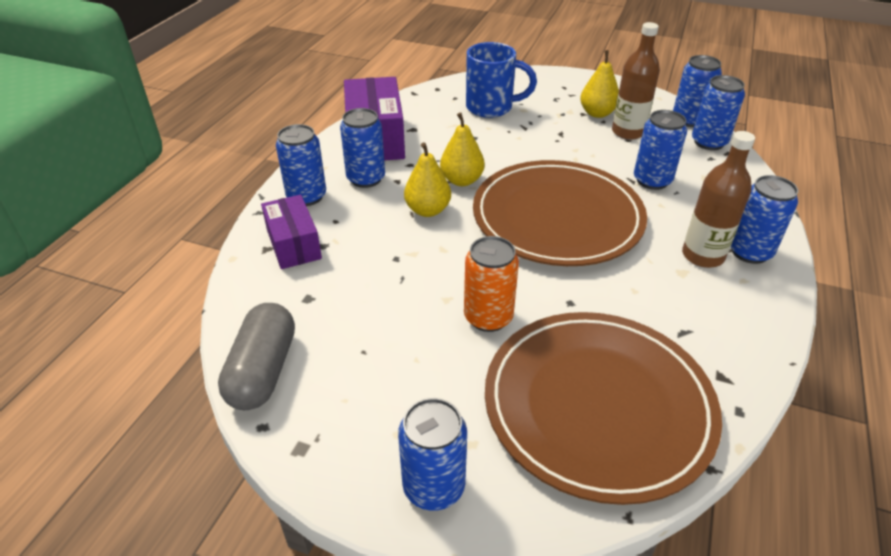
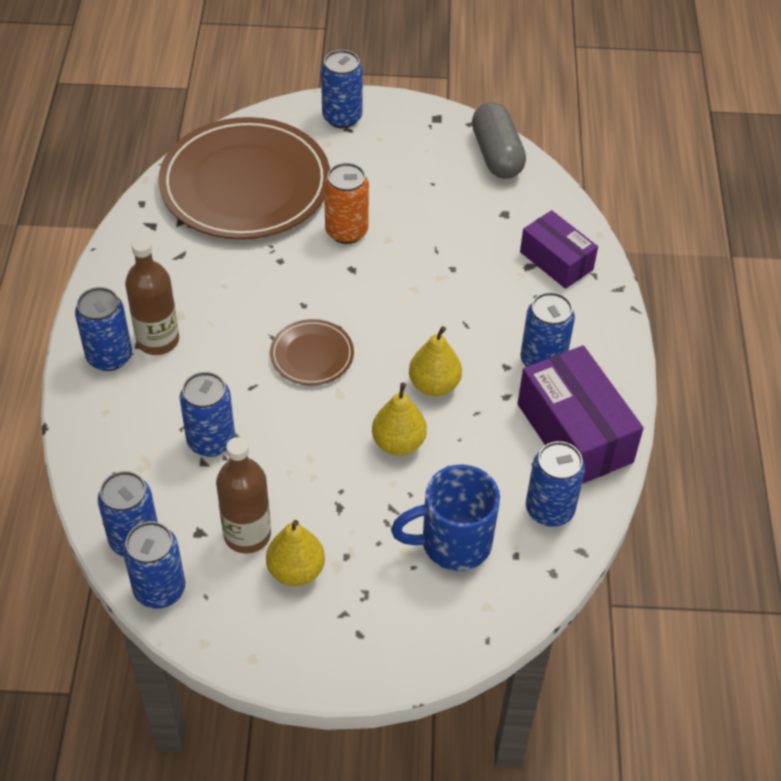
camera: 160 degrees right, 10 degrees up
blue can [276,124,326,206] -> blue can moved to [526,441,585,527]
yellow pear [404,142,451,217] -> yellow pear moved to [372,382,427,455]
brown plate [473,160,647,266] -> brown plate [270,319,354,385], size x0.45

